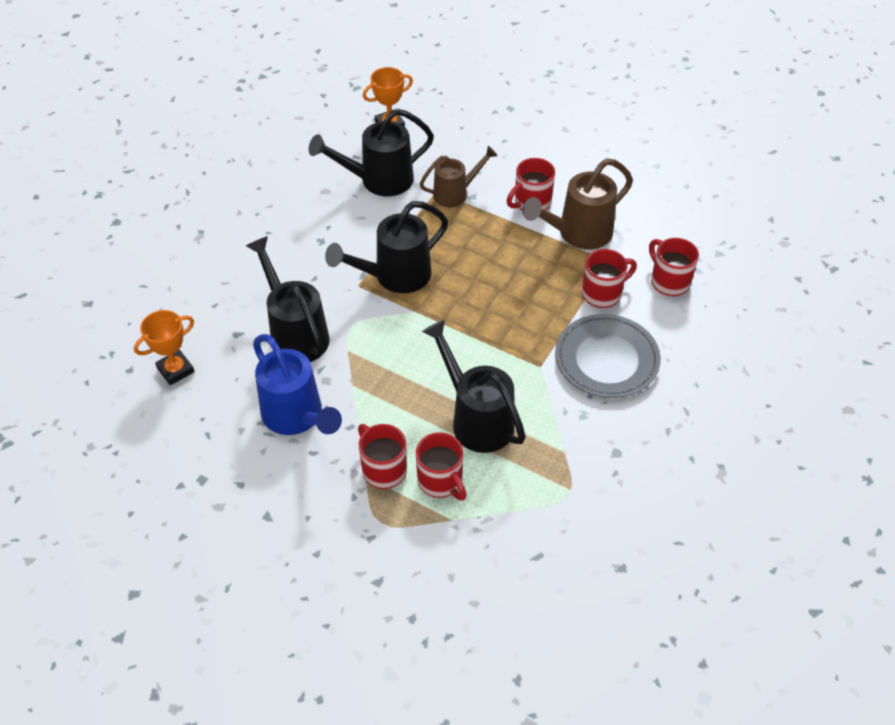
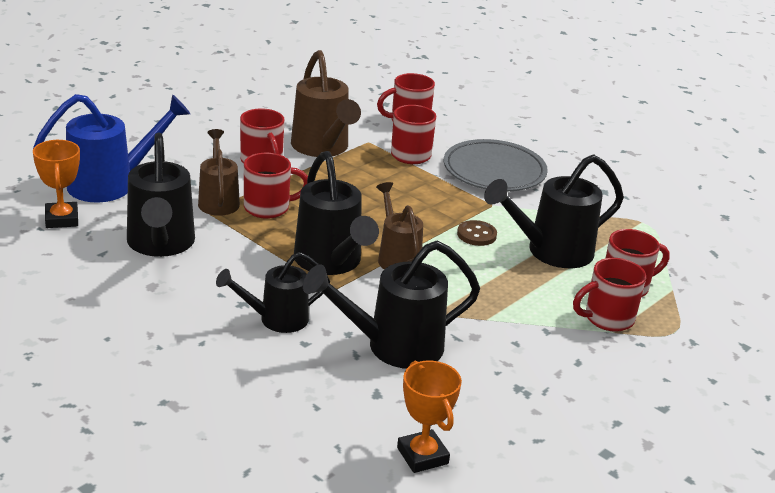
camera: 80 degrees left, 20 degrees down
blue watering can [253,334,342,435] -> blue watering can moved to [33,94,190,202]
none -> black watering can [216,252,330,333]
none -> red mug [244,153,308,219]
none -> brown watering can [376,182,423,270]
none -> brown button [457,220,497,246]

